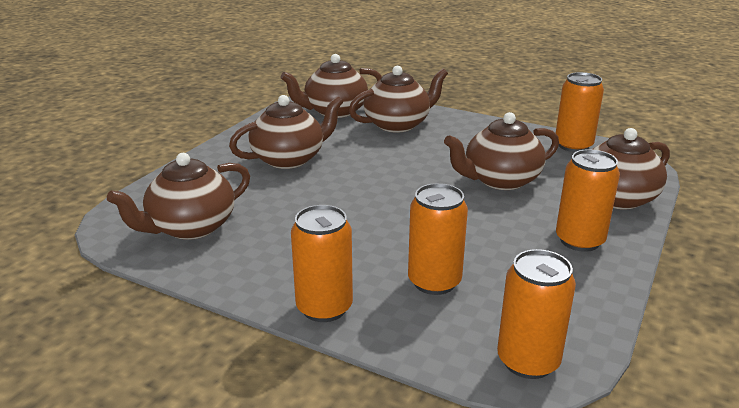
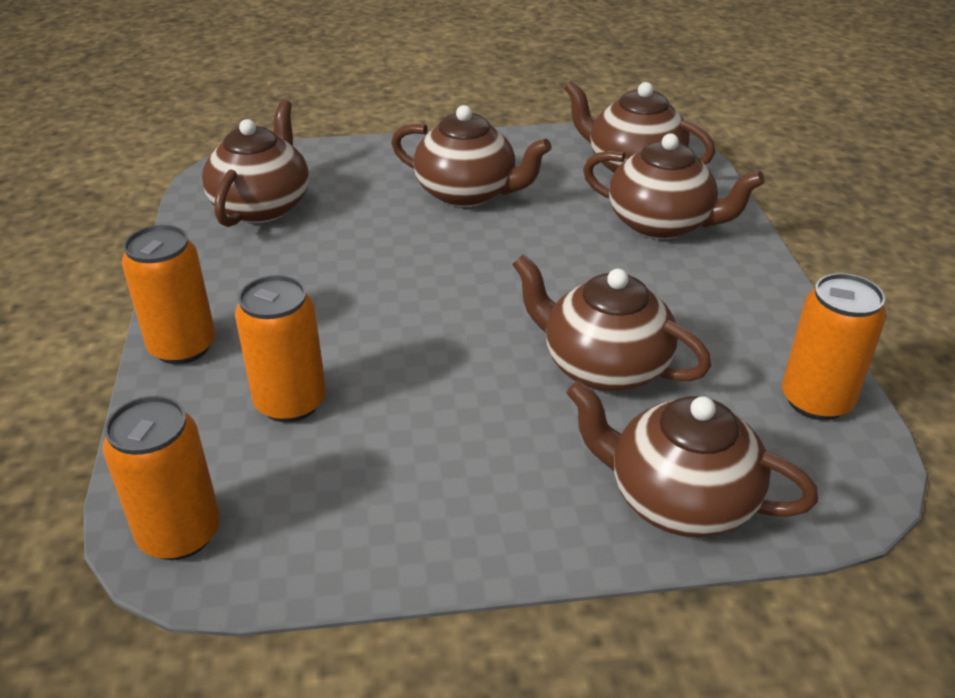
camera: 55 degrees right, 10 degrees up
brown teapot [107,153,250,240] -> brown teapot turned 90 degrees clockwise [202,100,309,227]
orange can [556,149,620,252] -> none

